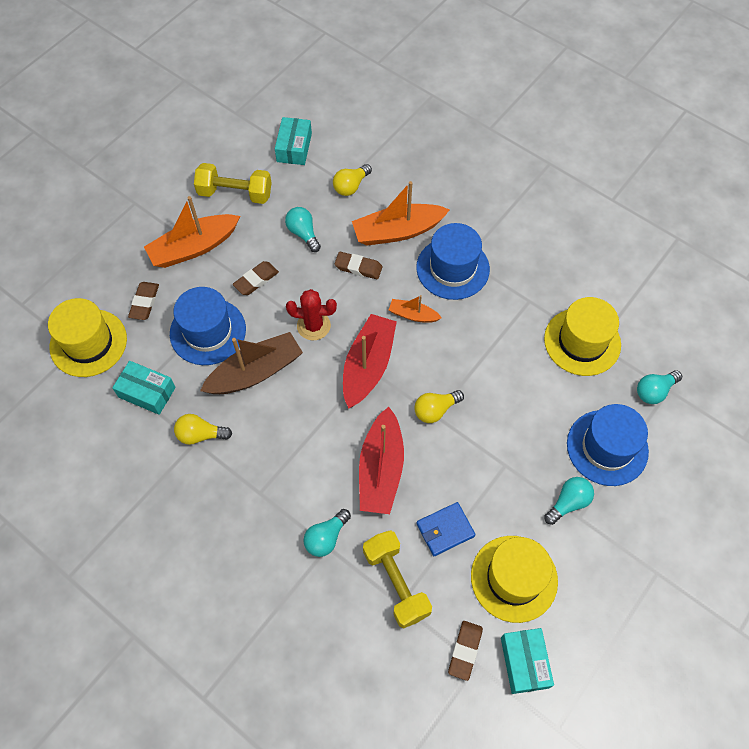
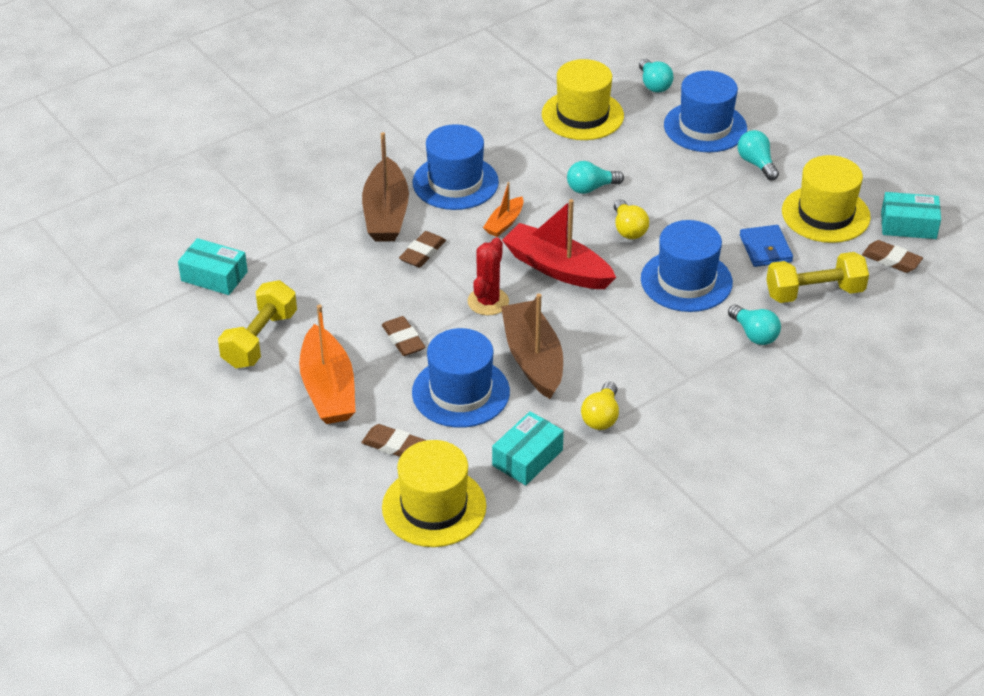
camera: 75 degrees left, 20 degrees down
turquoise light bulb [285,207,321,252] -> turquoise light bulb moved to [567,161,624,194]
yellow light bulb [333,164,372,196] -> none
orange boat [352,181,450,246] -> brown boat [362,132,409,241]
red boat [359,407,404,514] -> blue hat [641,220,733,312]

